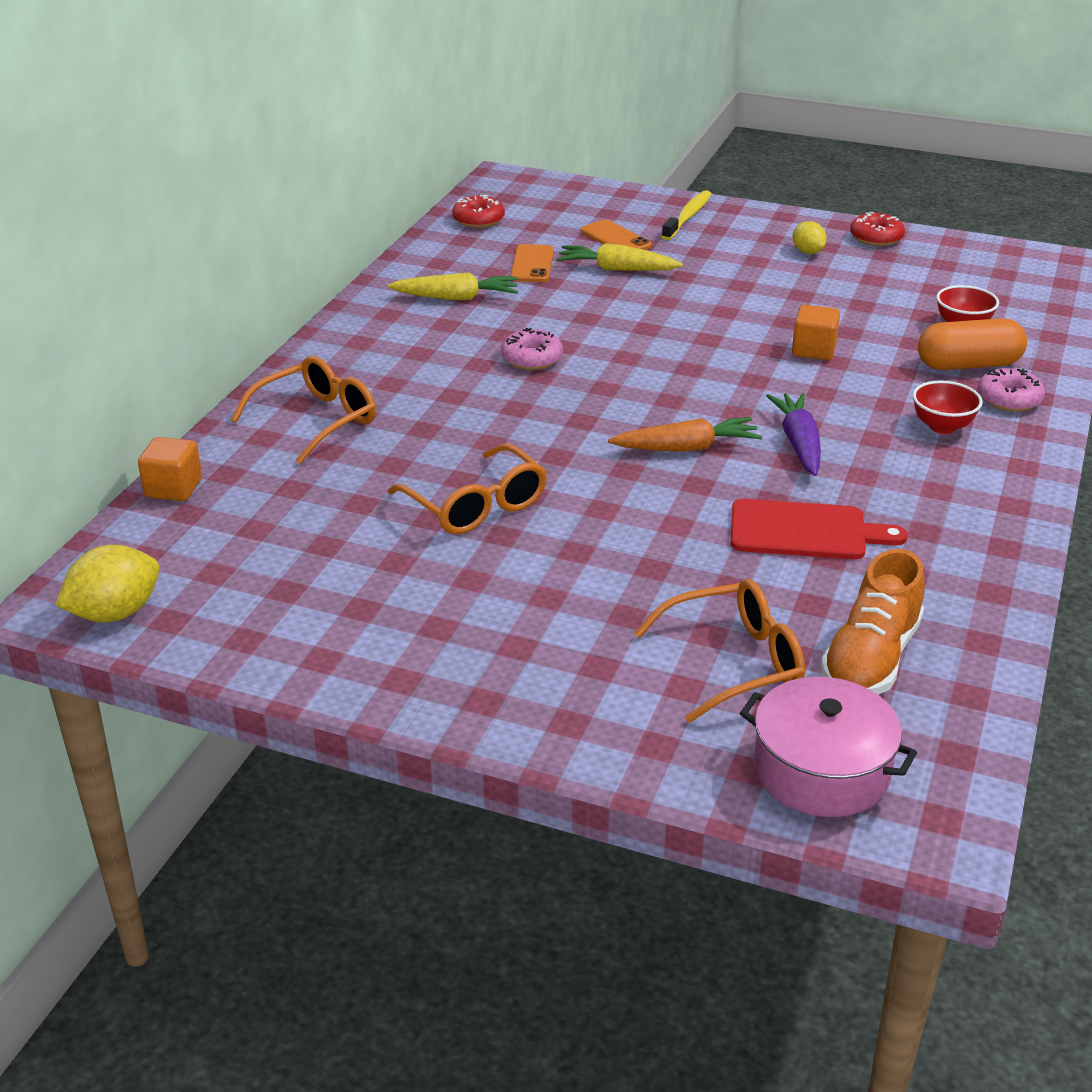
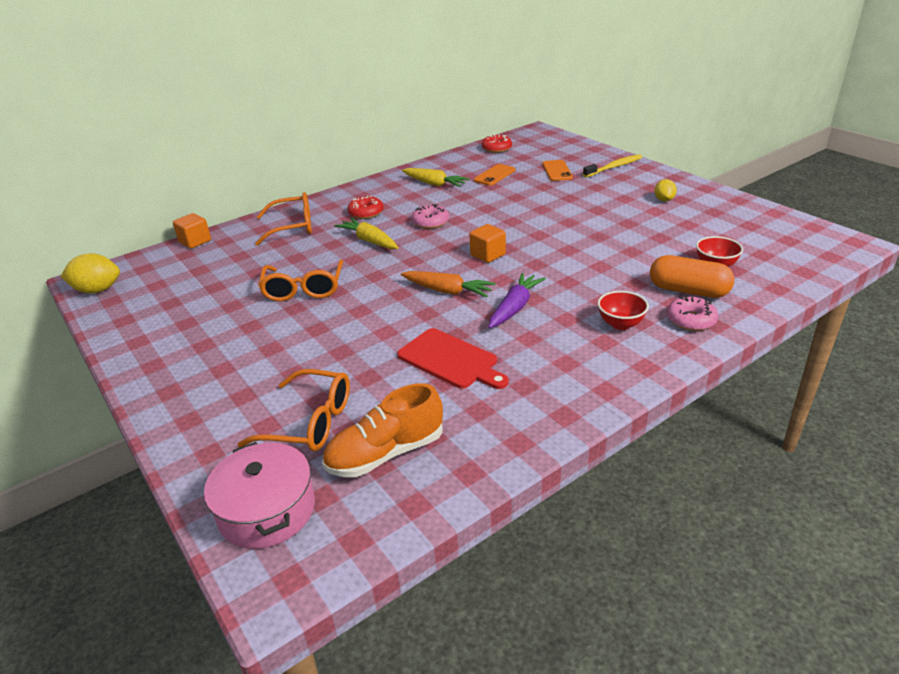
camera: 35 degrees right, 0 degrees up
yellow carrot [556,243,683,271] -> yellow carrot moved to [334,218,398,249]
orange cube [792,305,840,360] -> orange cube moved to [469,224,506,263]
red donut [850,212,905,246] -> red donut moved to [347,196,383,219]

